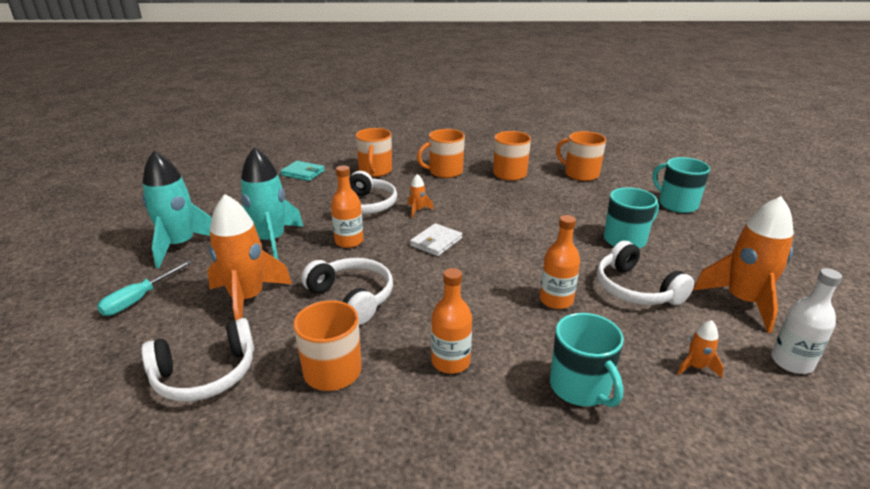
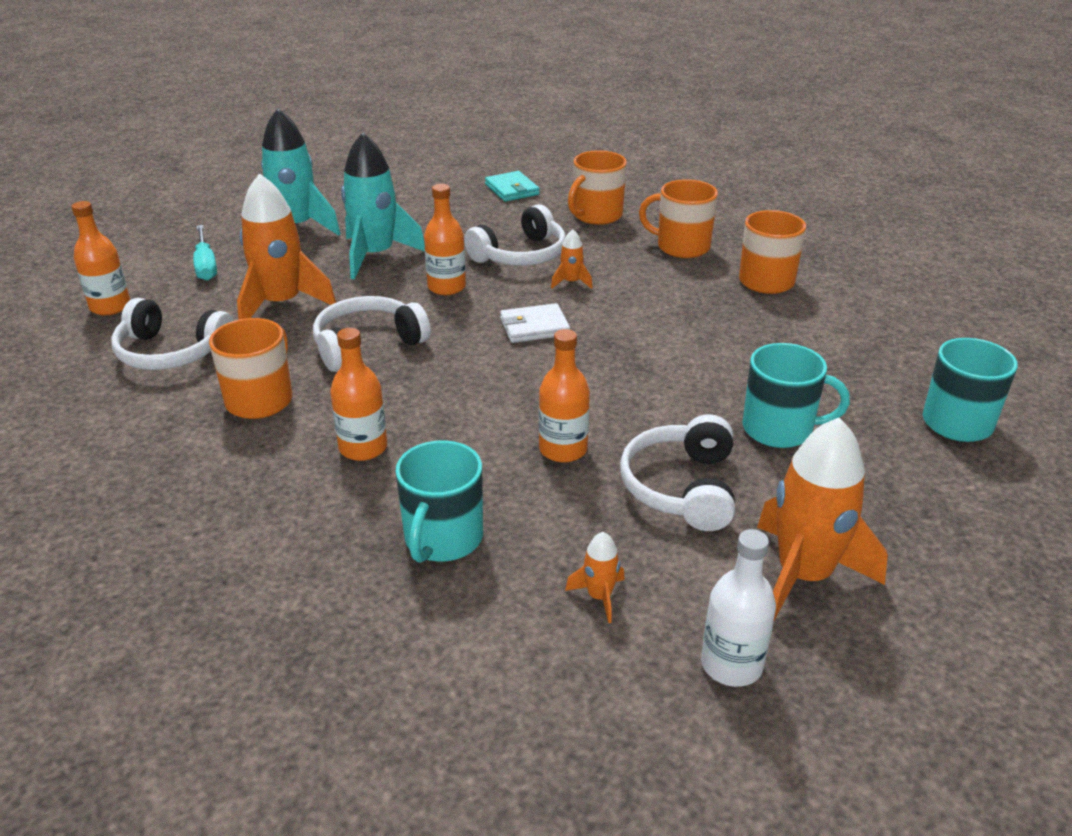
camera: 40 degrees right, 5 degrees up
turquoise screwdriver [97,260,192,316] -> turquoise screwdriver turned 90 degrees counterclockwise [193,225,217,281]
white headphones [301,258,393,325] -> white headphones turned 120 degrees counterclockwise [313,296,431,372]
orange mug [556,131,606,181] -> none
none -> orange bottle [71,201,130,316]

